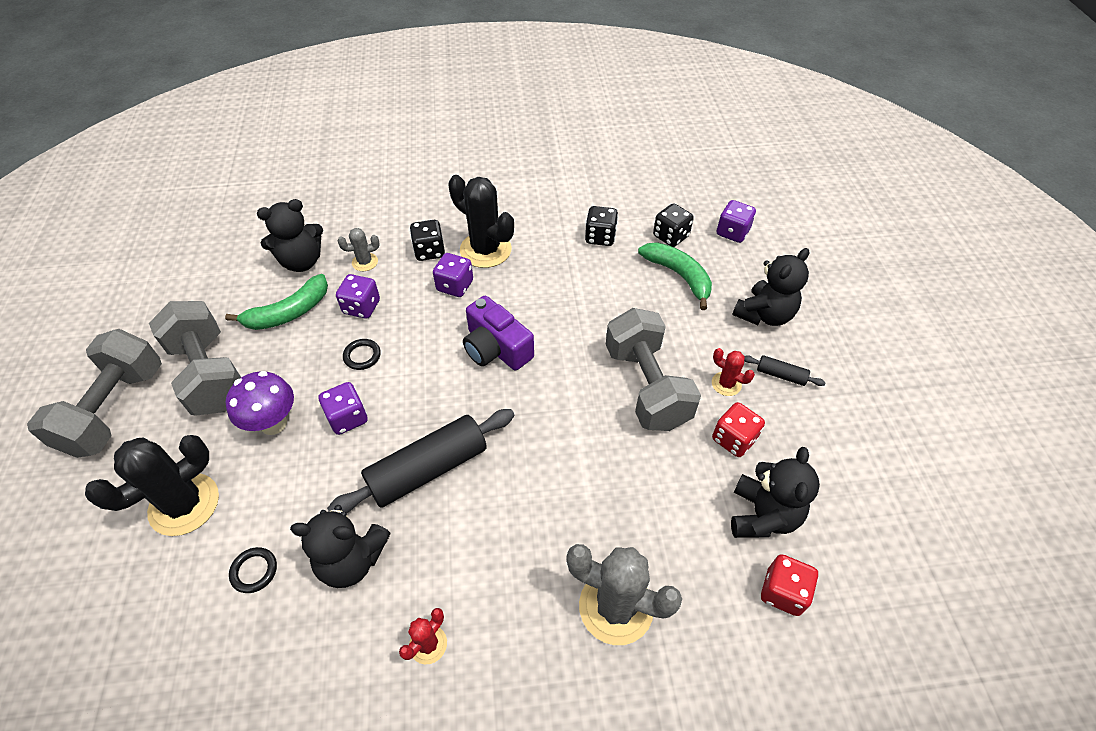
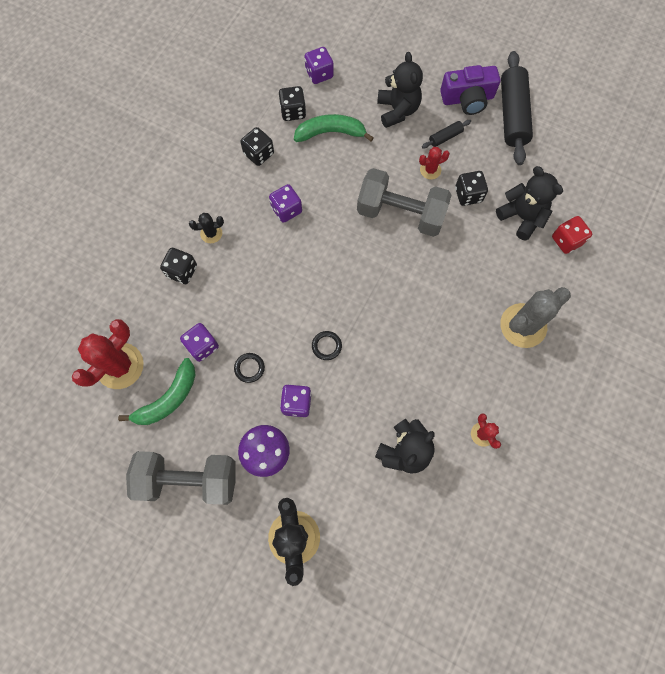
camera: 55 degrees left, 20 degrees up
grey dumbbell [27,329,162,458] -> none
green banana [225,274,328,330] -> green banana turned 45 degrees clockwise [118,358,196,425]
black ring [229,547,277,593] -> black ring moved to [312,331,342,360]
black teddy bear [257,199,323,272] -> red cactus [72,319,144,389]
black rolling pin [327,409,515,513] -> black rolling pin moved to [501,51,533,165]
grey cactus [338,228,380,271] -> none
purple dice [433,253,473,297] -> purple dice moved to [269,184,302,223]
black cactus [448,175,514,268] -> black cactus [189,213,224,243], size x0.49
purple camera [463,296,534,371] -> purple camera moved to [440,65,500,115]
red dice [712,402,765,457] -> black dice [455,171,488,206]

